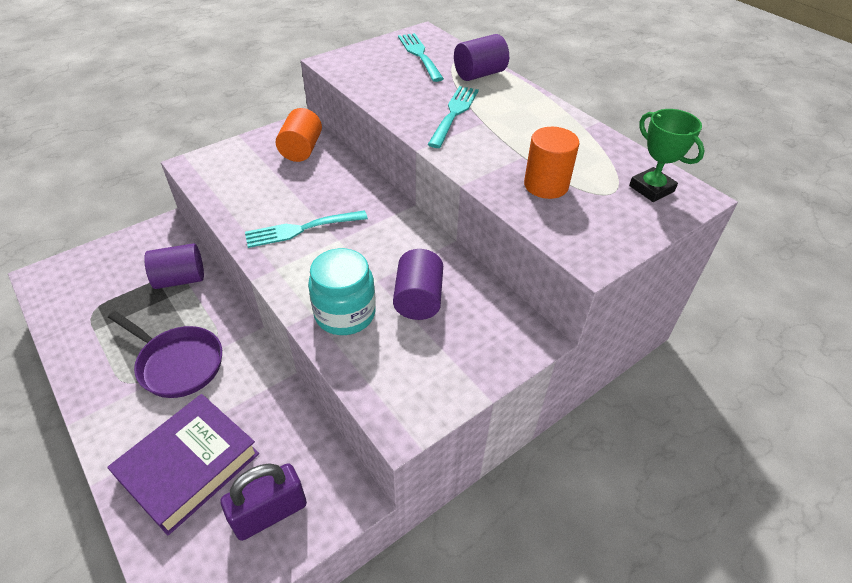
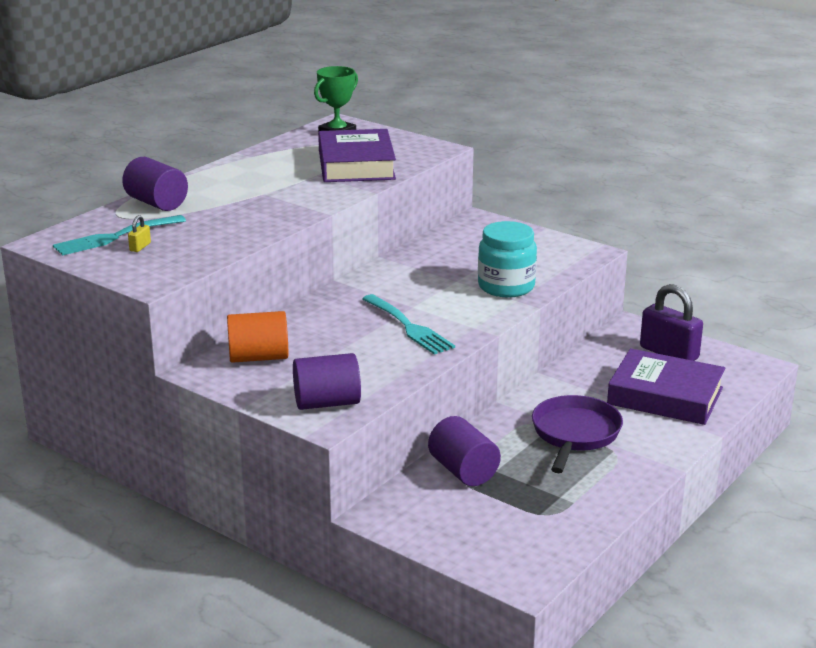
camera: 105 degrees left, 20 degrees down
purple cylinder [393,249,443,320] -> purple cylinder moved to [293,353,361,410]
turquoise fork [427,86,479,148] -> none
orange cylinder [524,127,579,199] -> purple book [318,129,396,182]
none -> yellow padlock [128,215,151,252]

